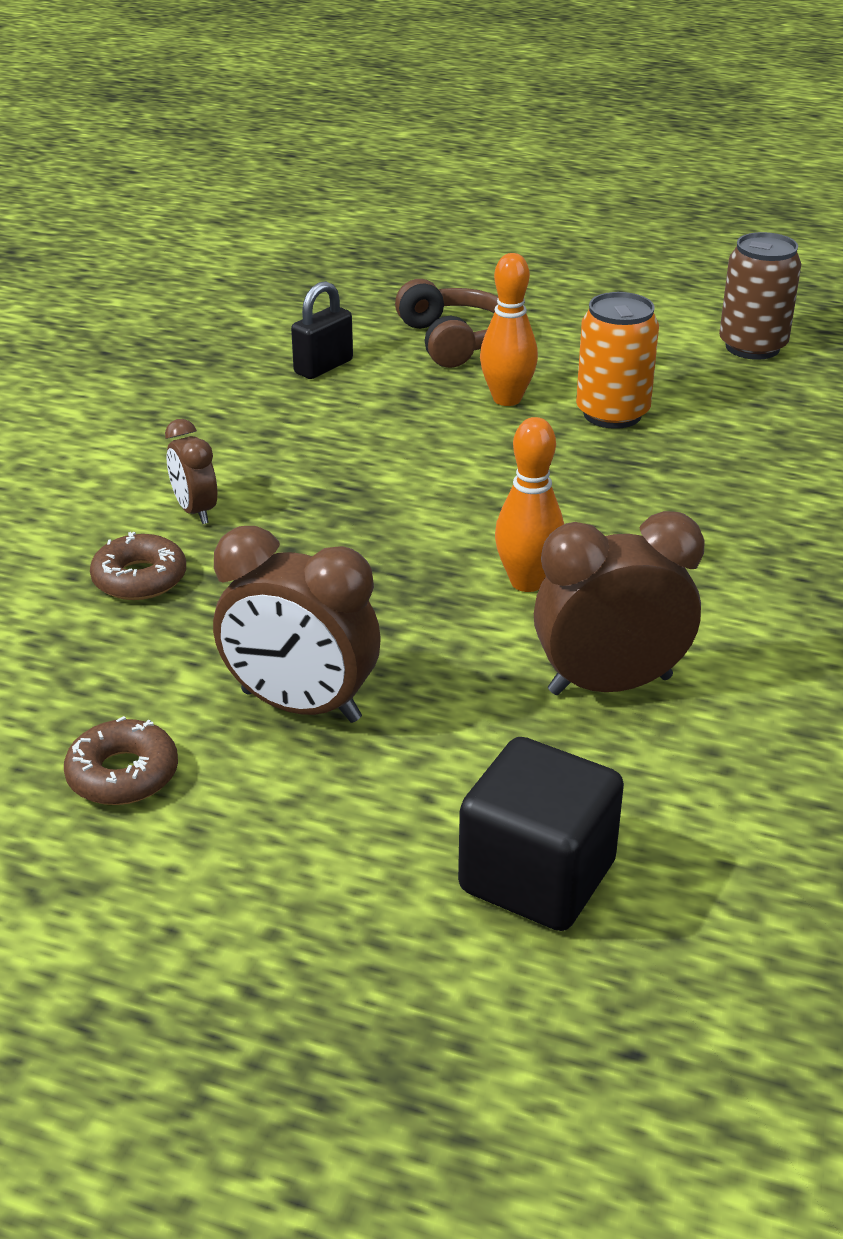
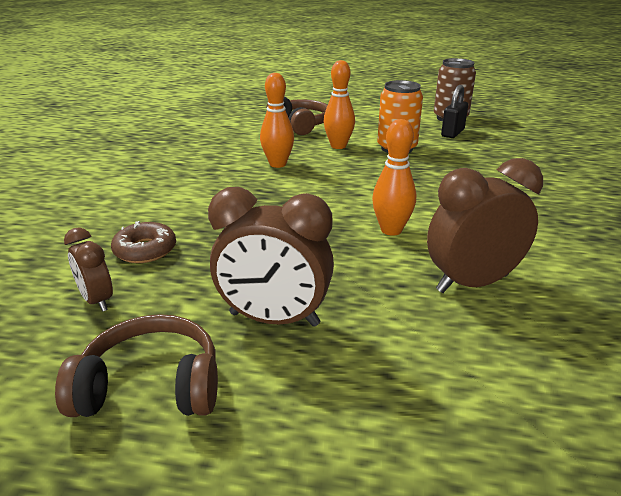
camera: 10 degrees left, 5 degrees down
brown donut [64,716,178,805] -> brown headphones [55,314,218,417]
brown clock [165,419,217,524] -> brown clock moved to [64,228,113,312]
black padlock [291,281,353,379] -> black padlock moved to [441,85,468,138]
black cube [458,737,624,931] -> none
none -> orange bowling pin [260,73,294,168]

